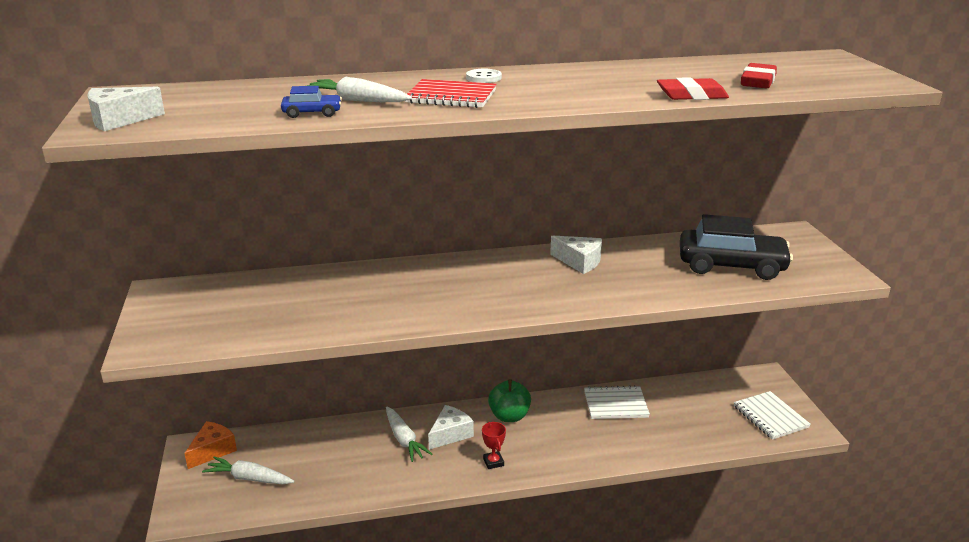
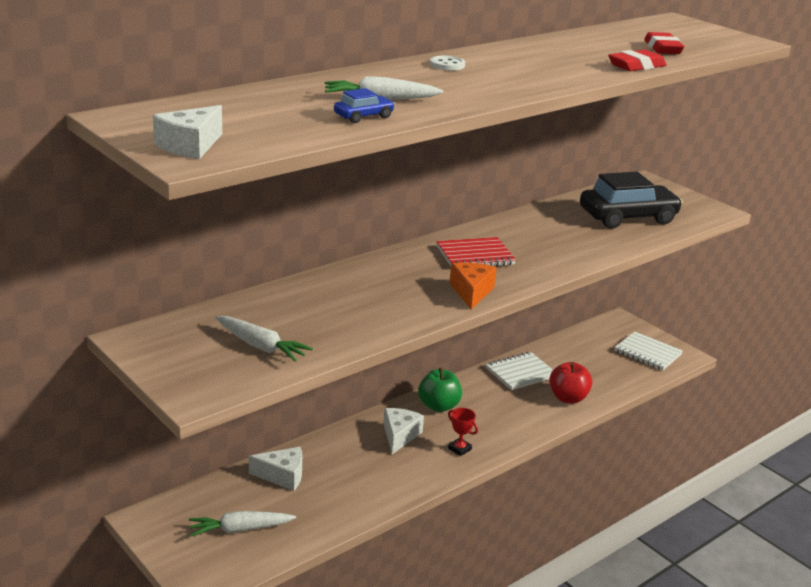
camera: 30 degrees left, 0 degrees up
orange cheese [184,421,237,469] -> orange cheese moved to [449,262,497,310]
white carrot [386,407,432,462] -> white carrot moved to [215,316,313,362]
red notebook [405,79,497,108] -> red notebook moved to [437,237,516,266]
white cheese [550,236,602,274] -> white cheese moved to [249,447,302,491]
none -> red apple [549,362,592,404]

